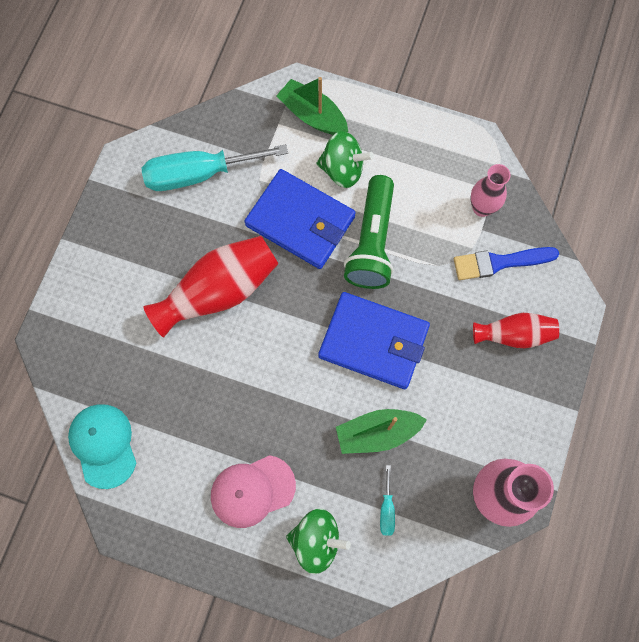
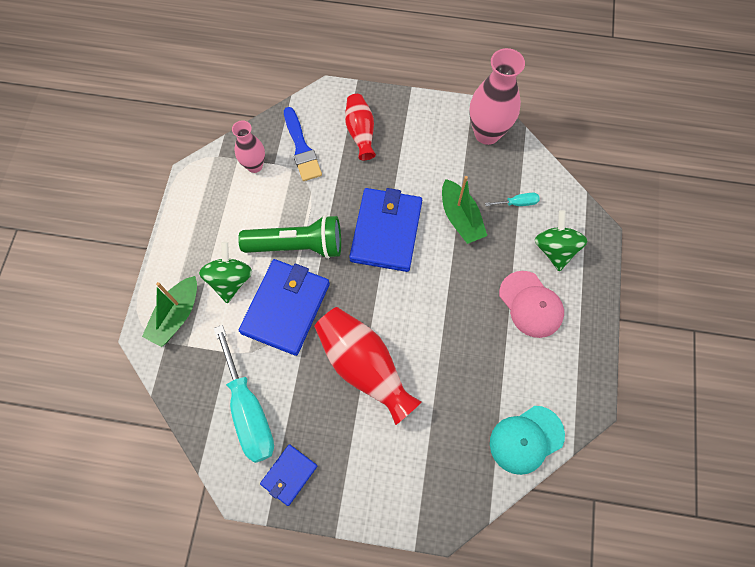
camera: 100 degrees left, 5 degrees down
none -> blue wallet [260,444,317,506]

